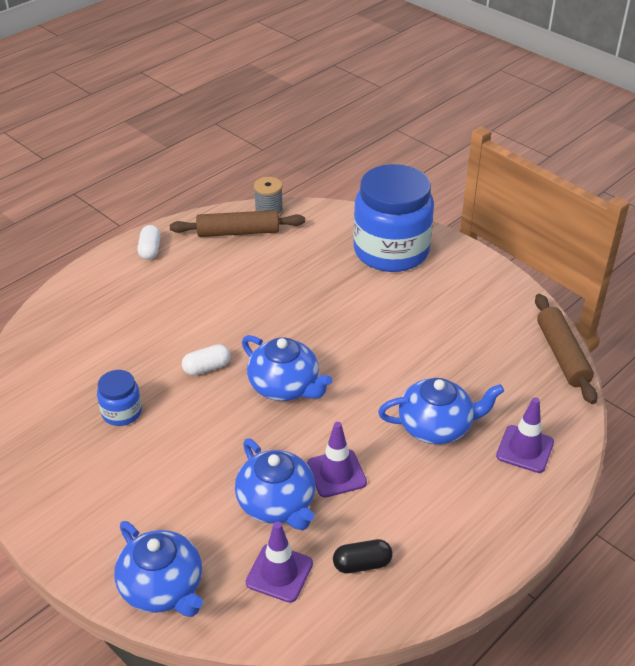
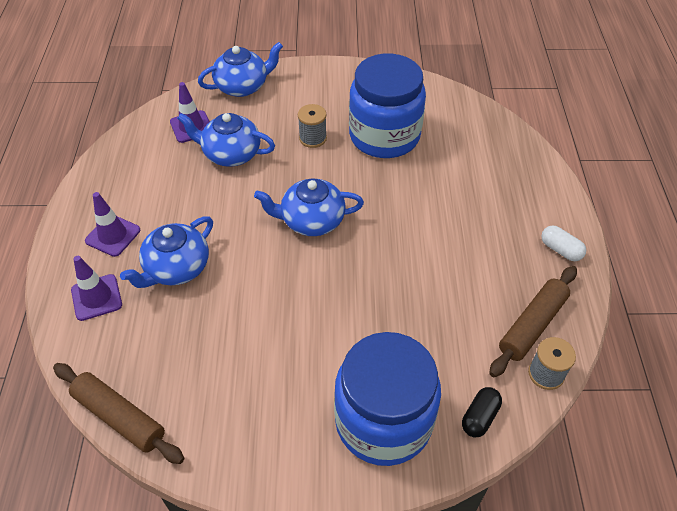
camera: 135 degrees right, 10 degrees up
blue jar [97,370,142,426] -> blue jar [349,54,426,158], size x2.24
blue teapot [114,521,203,617] -> blue teapot turned 150 degrees clockwise [198,42,283,97]
white capsule [182,344,230,376] -> none
purple traffic cone [307,422,367,497] -> purple traffic cone moved to [85,192,140,257]
black capsule [333,539,393,573] -> black capsule moved to [462,387,502,438]
none -> grey spool [298,104,327,148]

